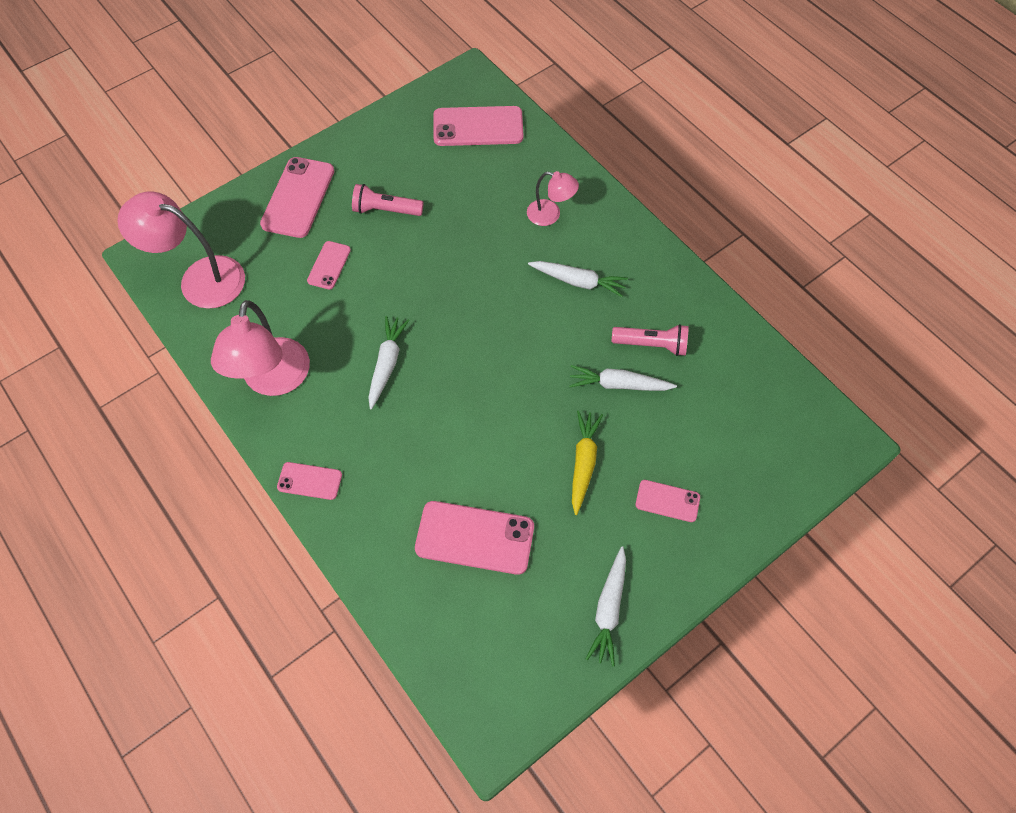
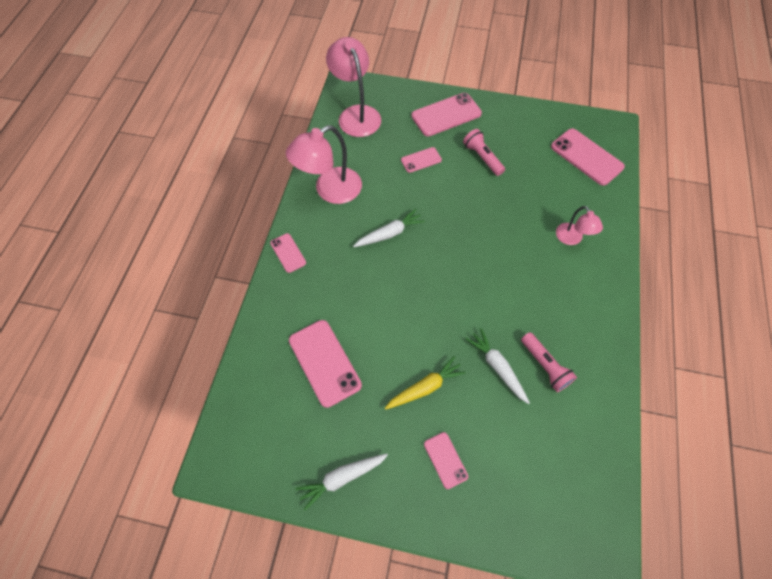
camera: 50 degrees right, 0 degrees up
white carrot [528,261,628,297] -> none

